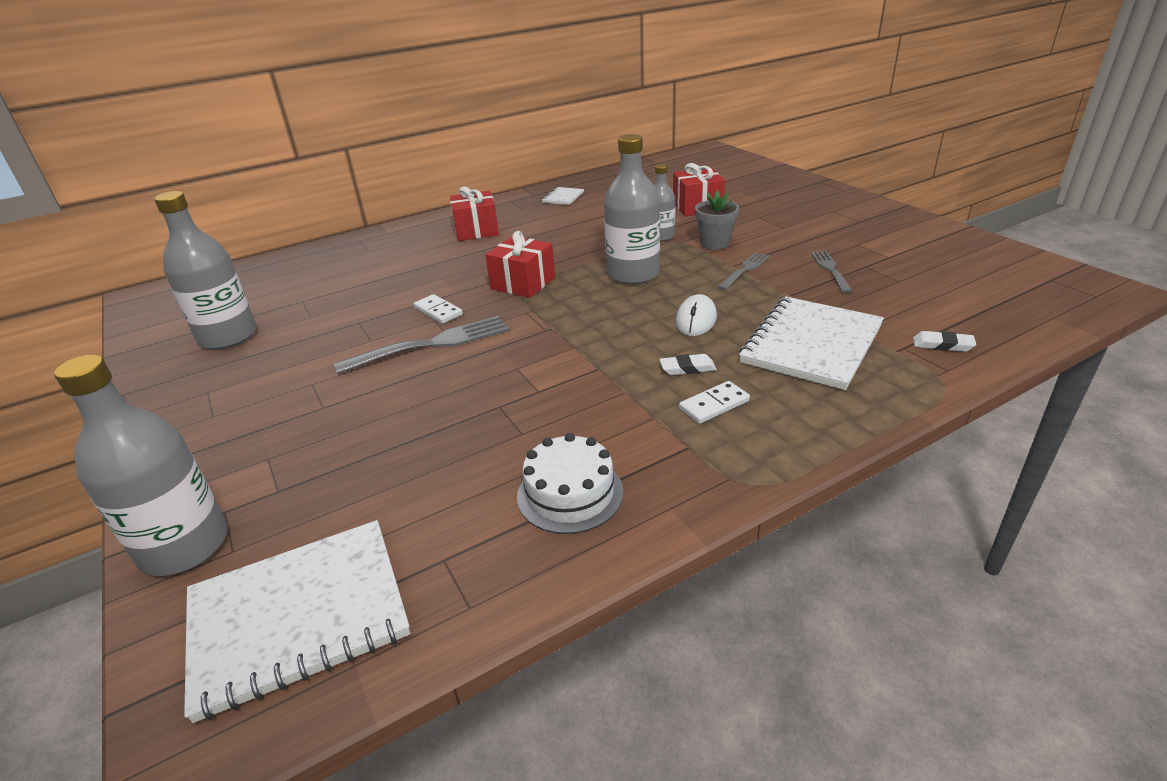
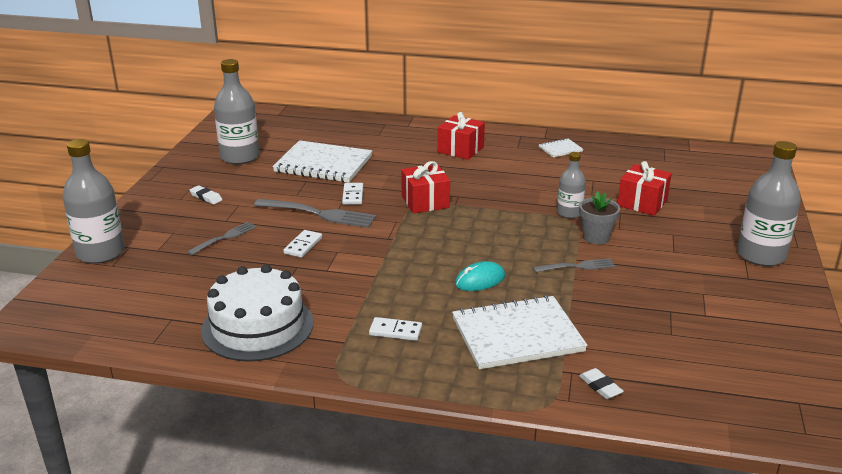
camera: 40 degrees right, 5 degrees down
white notebook [184,520,410,723] -> white notebook moved to [273,140,372,183]
white cake [517,433,624,534] -> white cake [201,265,313,362], size x1.59
grey bottle [604,134,660,285] -> grey bottle moved to [737,141,801,266]
white eraser [659,354,717,375] -> white eraser moved to [190,185,223,205]
white mouse [676,294,717,336] -> turquoise mouse [455,261,505,291]
grey fork [811,251,852,293] -> grey fork moved to [187,222,257,255]
none -> white domino [283,230,322,258]

